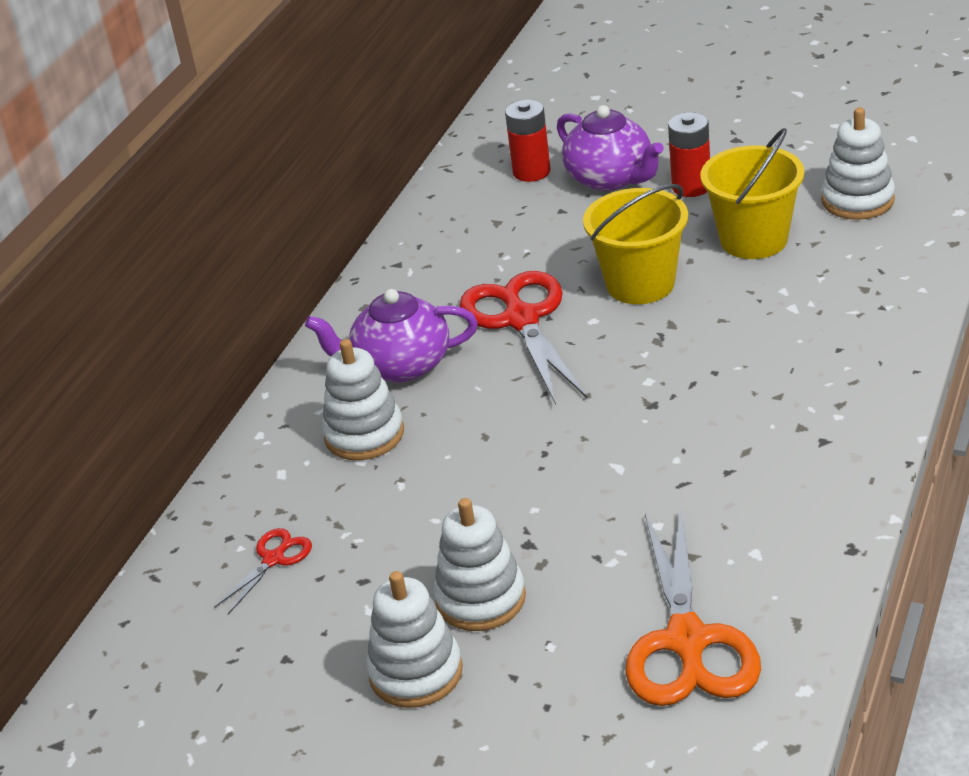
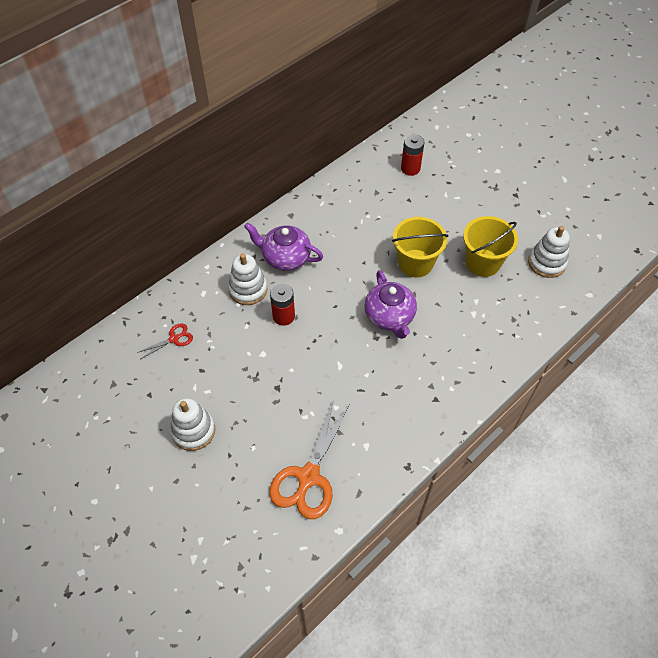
camera: 20 degrees right, 20 degrees up
white stacking toy [433,498,526,631] -> none
red scissors [460,271,587,404] -> none
purple teapot [557,105,664,191] -> purple teapot moved to [365,270,417,339]
red battery [668,112,710,197] -> red battery moved to [270,283,295,326]

